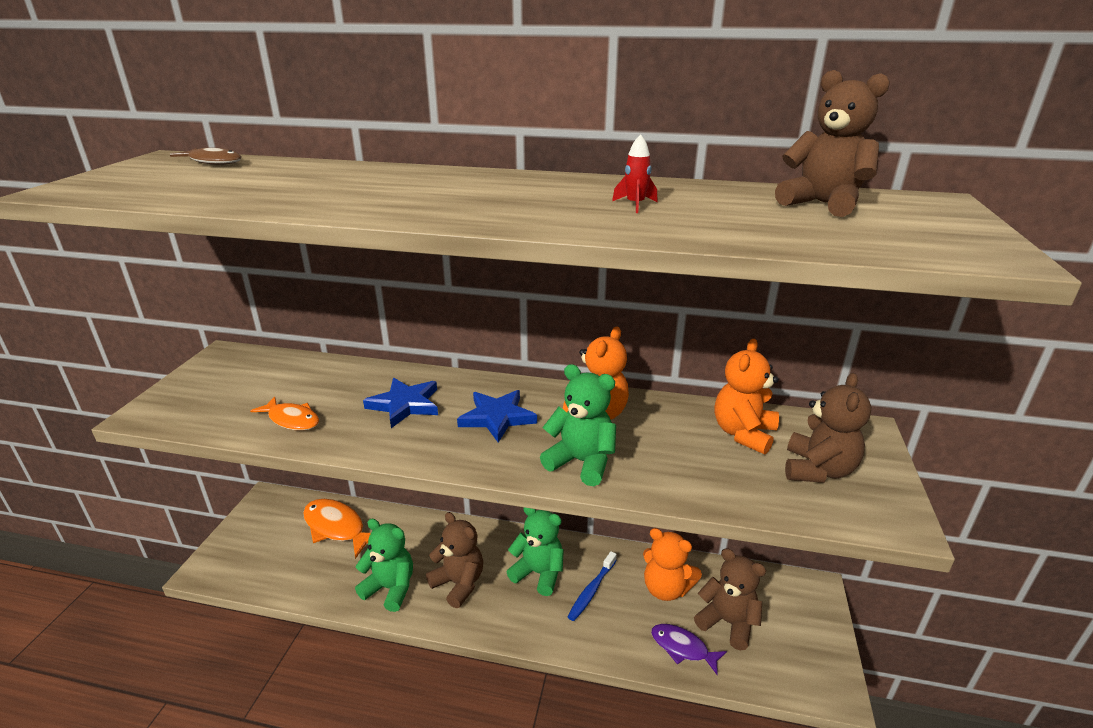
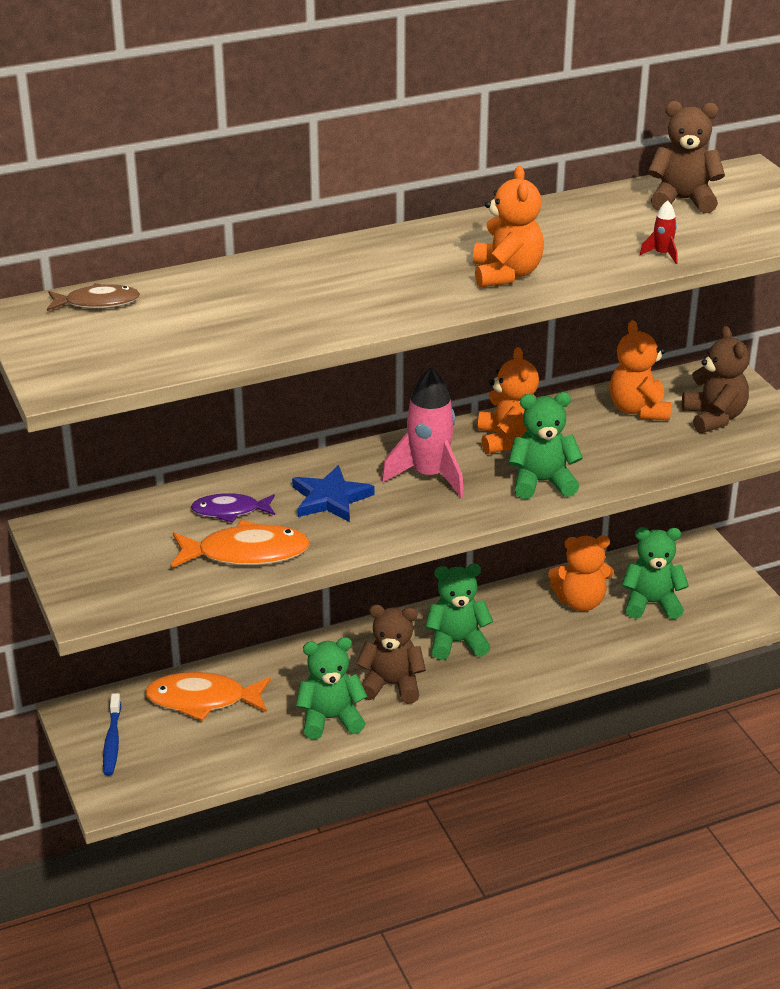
camera: 35 degrees left, 5 degrees up
orange fish [250,396,319,431] -> orange fish [171,520,310,568], size x1.59
blue star [457,390,537,443] -> pink rocket [381,367,464,498]
blue toothbrush [568,551,617,621] -> blue toothbrush moved to [103,693,121,775]
red rocket [612,134,657,213] -> red rocket moved to [640,200,678,264]
purple fish [651,624,727,675] -> purple fish moved to [191,493,275,523]
brown teddy bear [694,548,766,650] -> green teddy bear [622,527,689,619]
none -> orange teddy bear [473,166,544,287]

